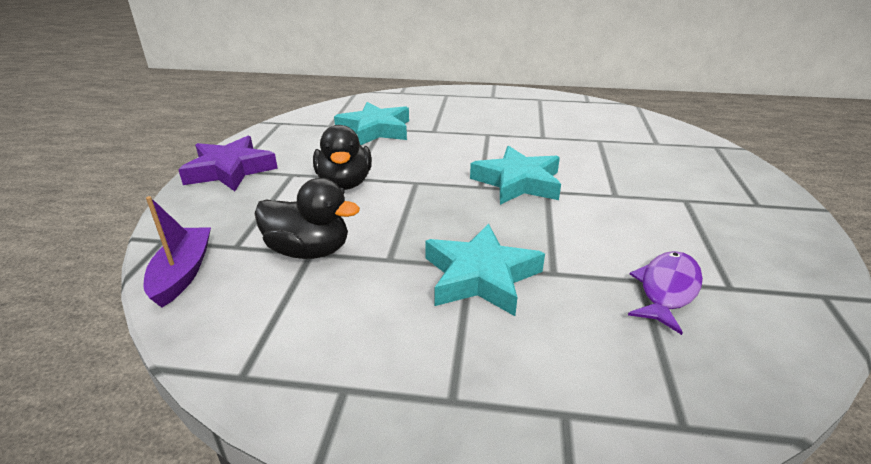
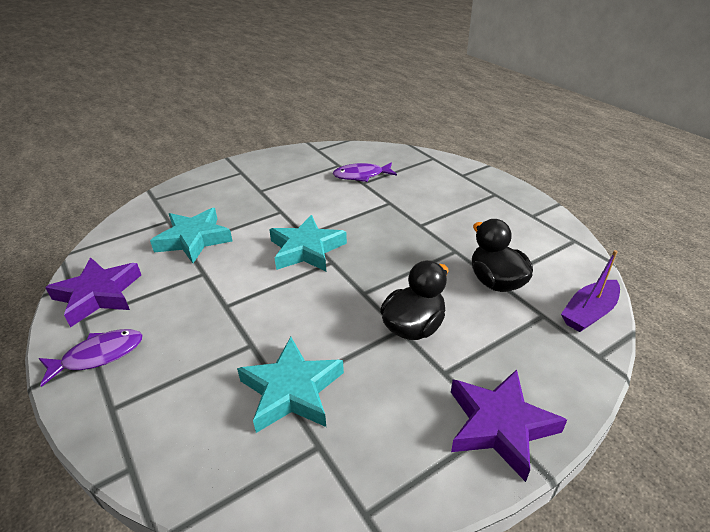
camera: 130 degrees left, 5 degrees up
turquoise star [425,224,545,316] -> turquoise star moved to [150,208,232,263]
none -> purple fish [39,329,143,387]
none -> purple star [45,258,141,327]

